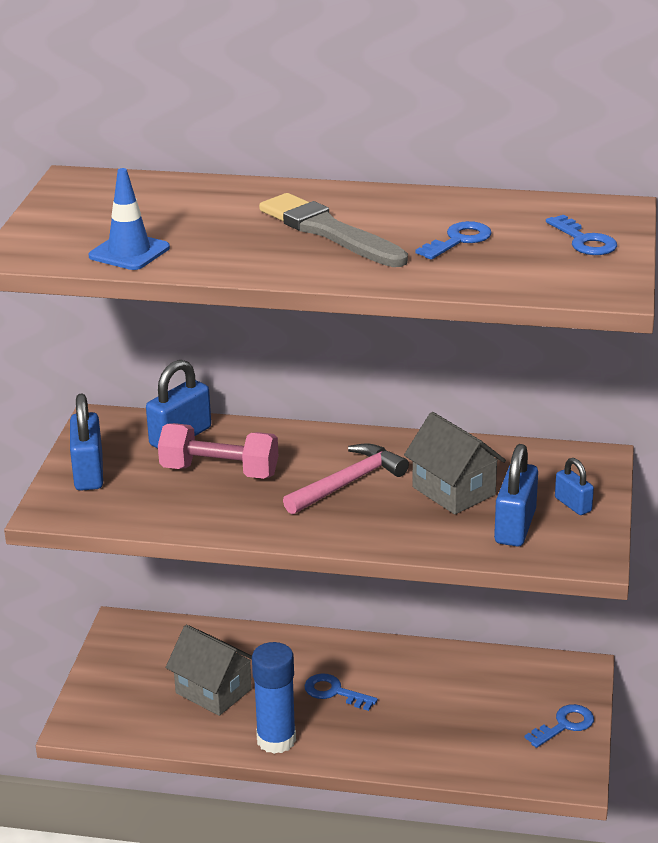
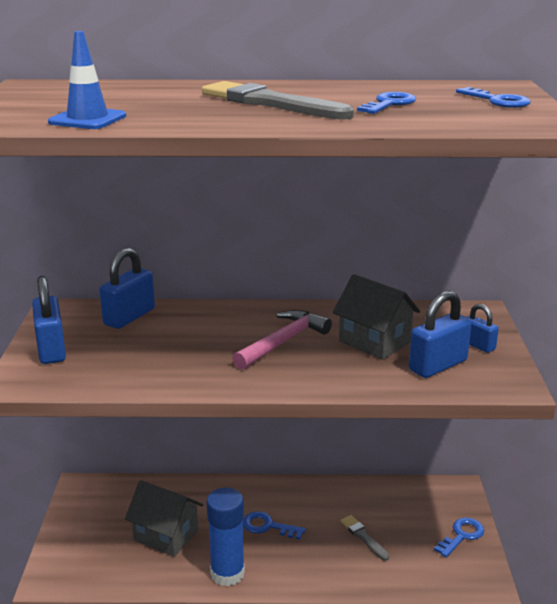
camera: 10 degrees left, 5 degrees down
pink dumbbell [158,423,278,479] -> none
blue padlock [494,444,538,547] -> blue padlock turned 45 degrees clockwise [409,291,472,378]
none -> grey brush [340,515,389,561]

